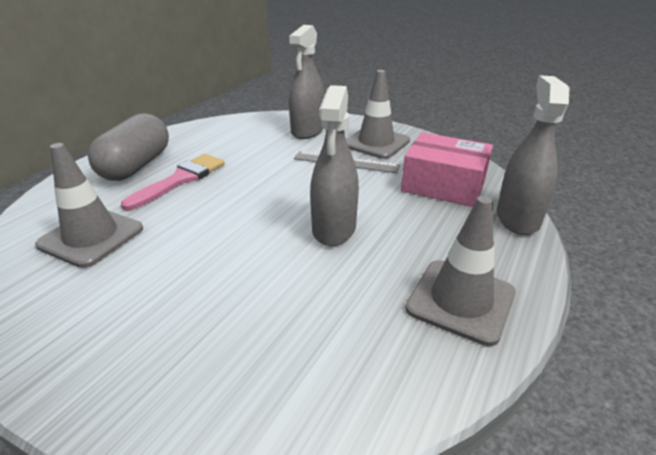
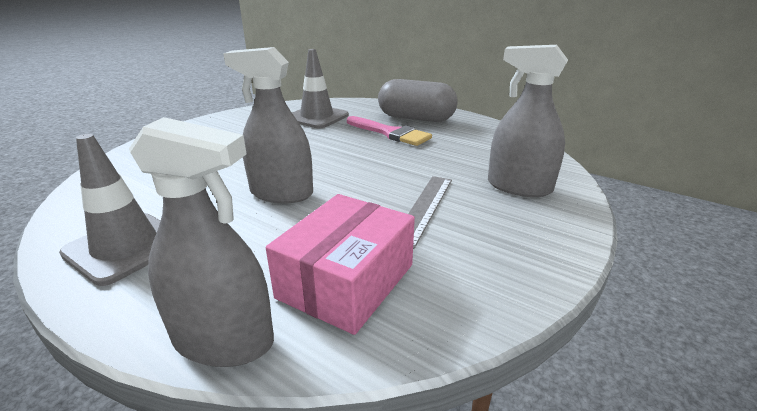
camera: 95 degrees right, 5 degrees down
grey traffic cone [346,70,410,159] -> none

